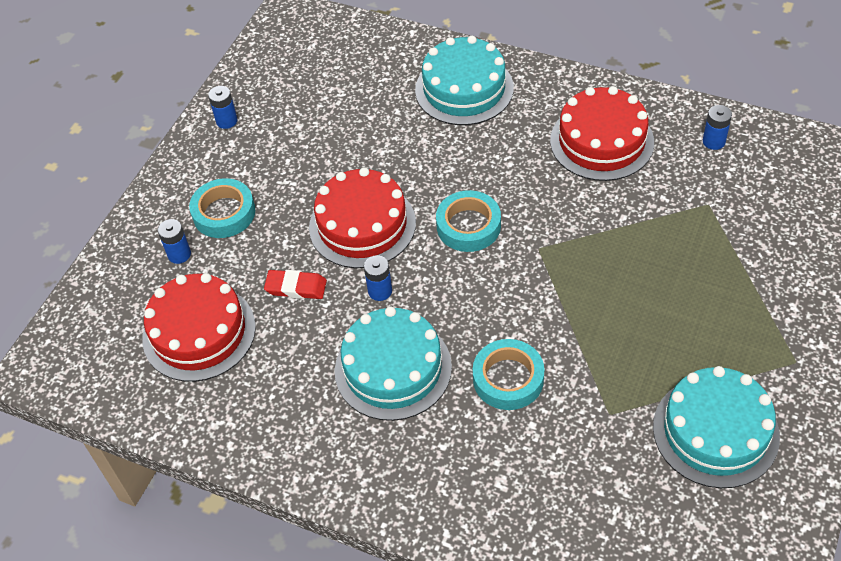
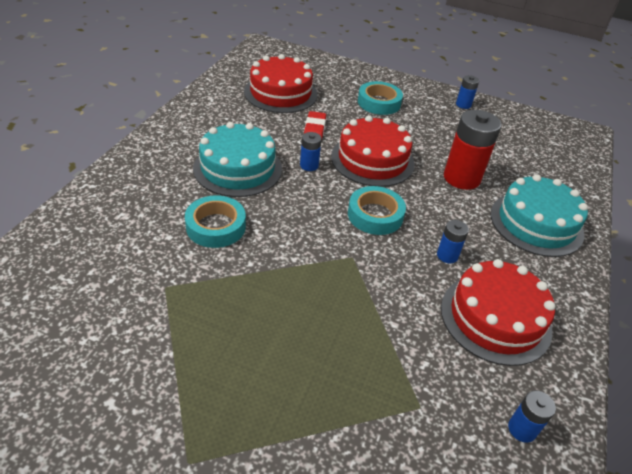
camera: 80 degrees right, 10 degrees down
blue battery [158,219,191,264] -> blue battery moved to [437,220,469,263]
turquoise cake [653,366,780,488] -> none
none -> red battery [444,110,502,190]

